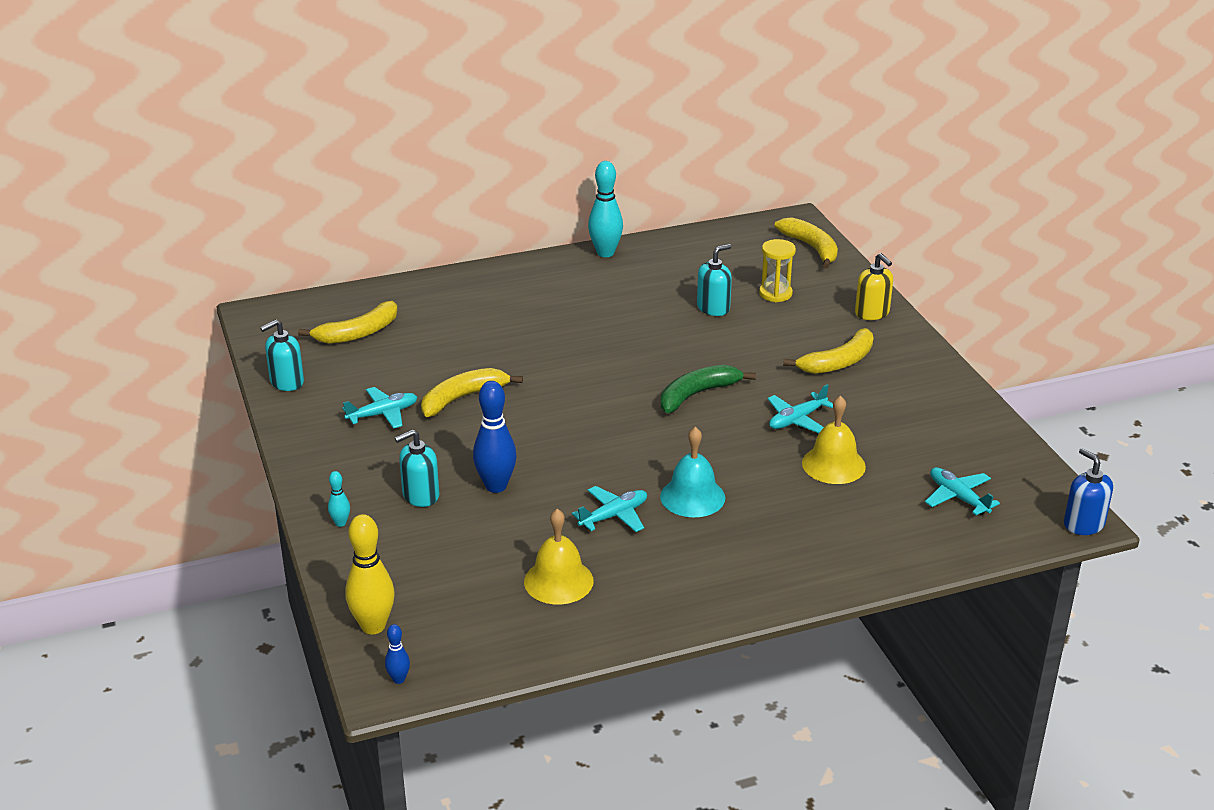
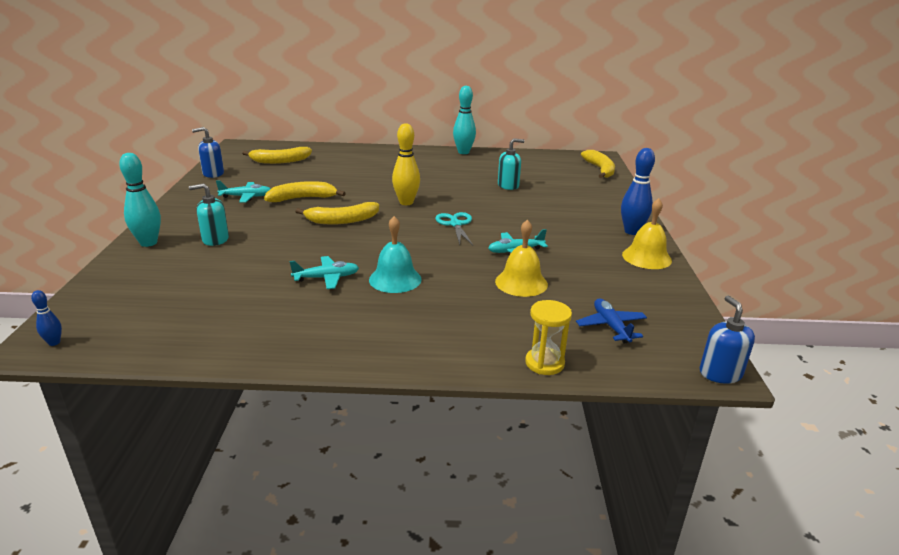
camera: 20 degrees right, 5 degrees down
turquoise soap dispenser [260,319,304,391] -> blue soap dispenser [192,127,224,178]
turquoise bowling pin [328,471,350,527] -> turquoise bowling pin [119,153,161,247], size x2.02
yellow bowling pin [346,514,395,634] -> yellow bowling pin moved to [392,123,420,205]
blue bowling pin [473,381,517,493] -> blue bowling pin moved to [621,148,655,235]
yellow bell [524,509,593,604] -> yellow bell moved to [622,198,672,269]
green banana [661,365,756,413] -> turquoise scissors [435,212,473,245]
yellow hourglass [759,239,796,302] -> yellow hourglass moved to [525,300,572,375]
yellow banana [783,328,874,374] -> yellow banana moved to [295,202,379,225]
yellow soap dispenser [855,253,893,320] -> none
turquoise plane [925,467,1000,515] -> blue plane [576,299,647,344]

